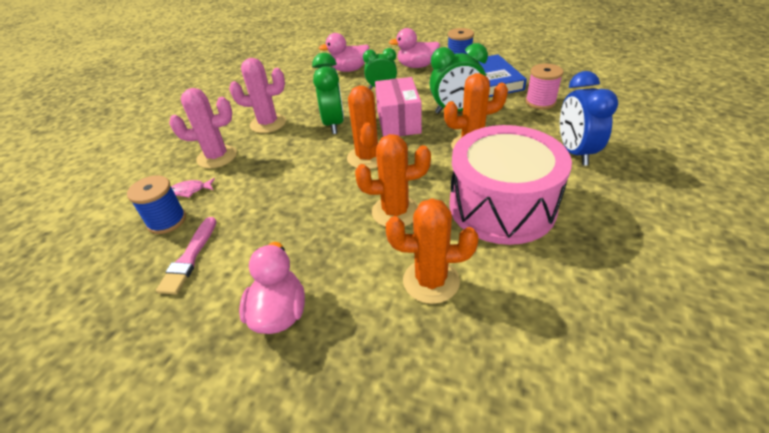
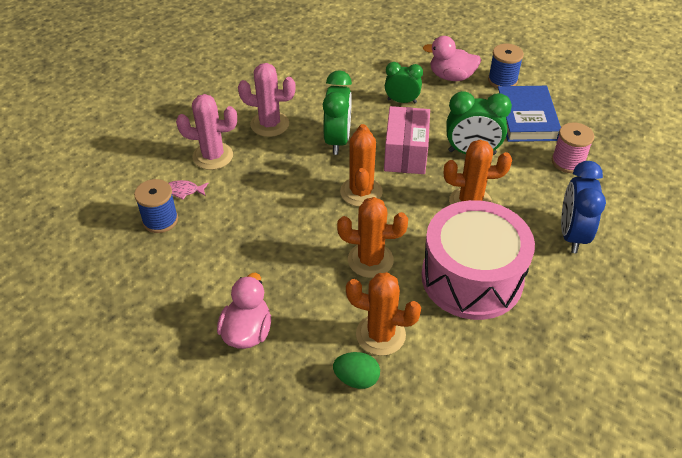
camera: 10 degrees right, 5 degrees up
pink brush [156,217,217,295] -> none
pink duck [319,33,369,72] -> none
none -> green egg [333,352,380,389]

